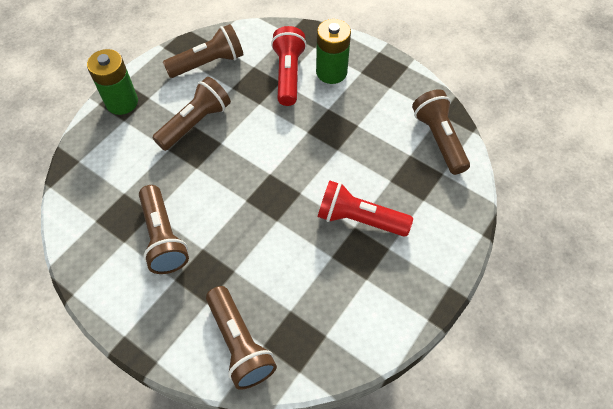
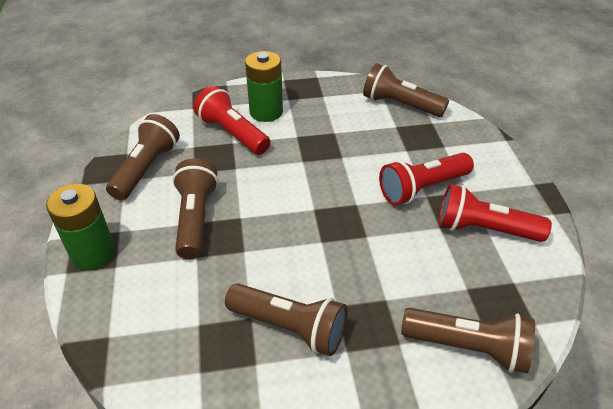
camera: 45 degrees left, 15 degrees down
none -> red flashlight [438,184,552,242]

